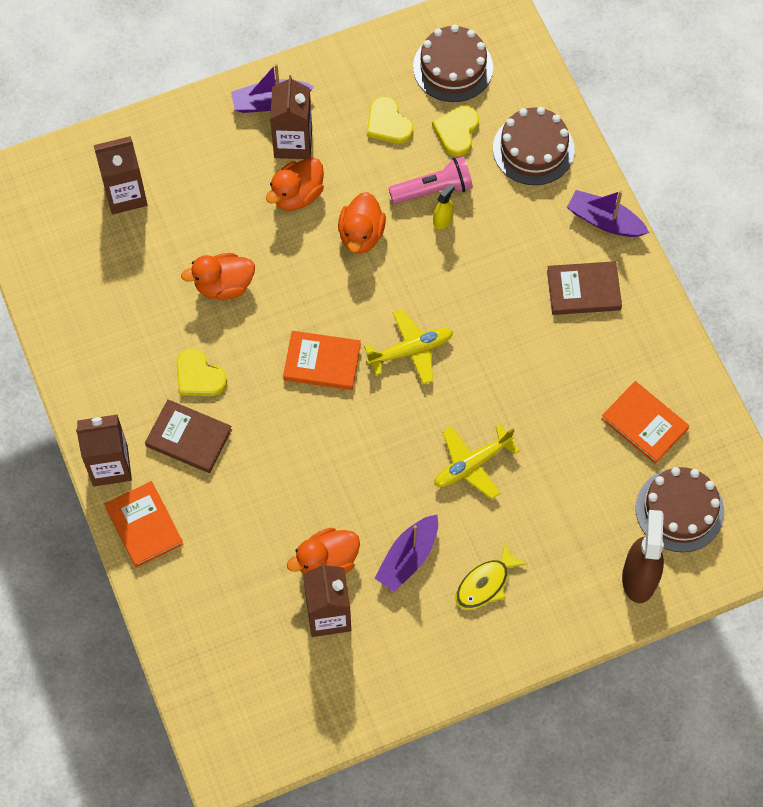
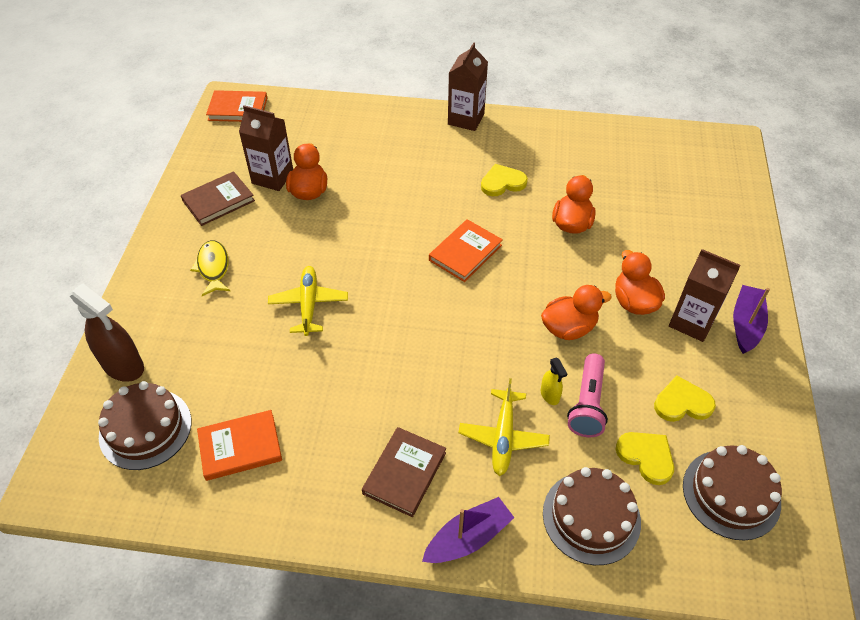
camera: 120 degrees right, 15 degrees down
brown carton [94,136,148,215] -> none
orange book [104,481,184,568] -> orange book moved to [206,90,267,122]
brown book [145,399,232,473] -> brown book moved to [181,171,255,226]
orange duck [338,192,386,253] -> orange duck turned 120 degrees clockwise [541,285,612,340]
yellow plane [364,309,453,385] -> yellow plane moved to [459,378,550,476]
purple boat [375,515,438,592] -> none

